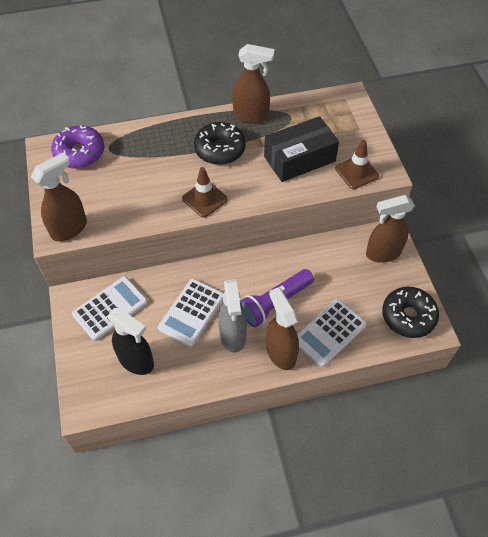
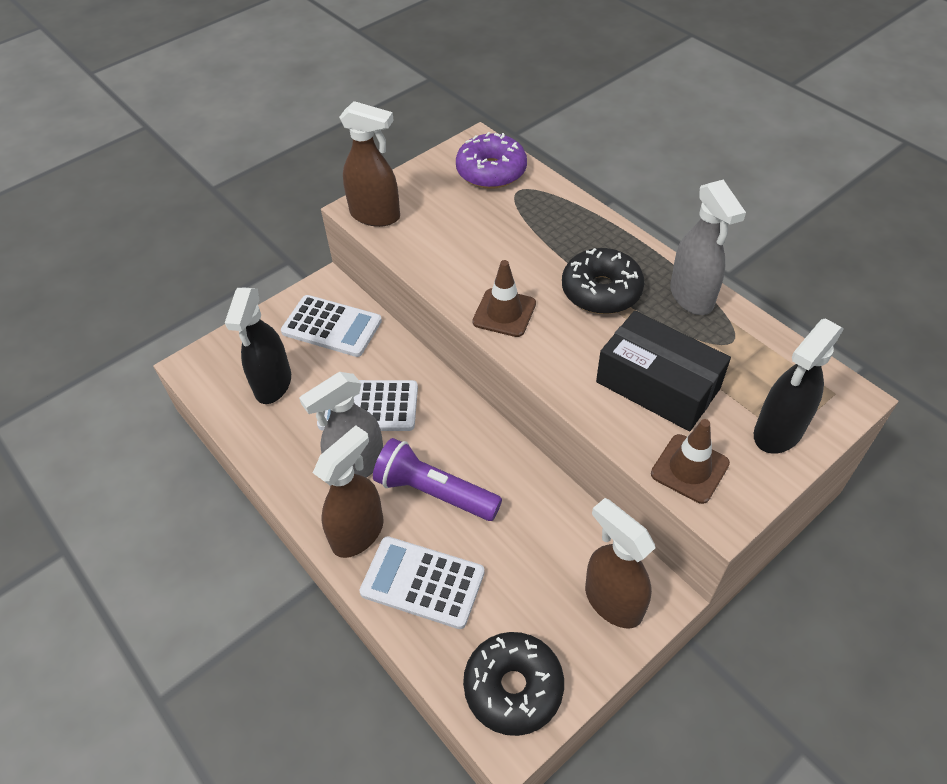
camera: 65 degrees right, 5 degrees down
brown spray bottle [232,44,275,124] -> grey spray bottle [670,180,746,315]
none -> black spray bottle [754,318,844,454]

